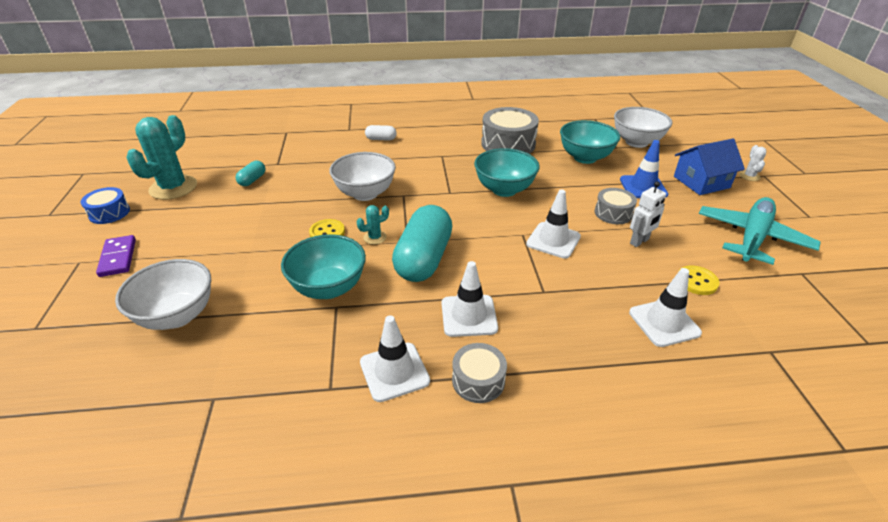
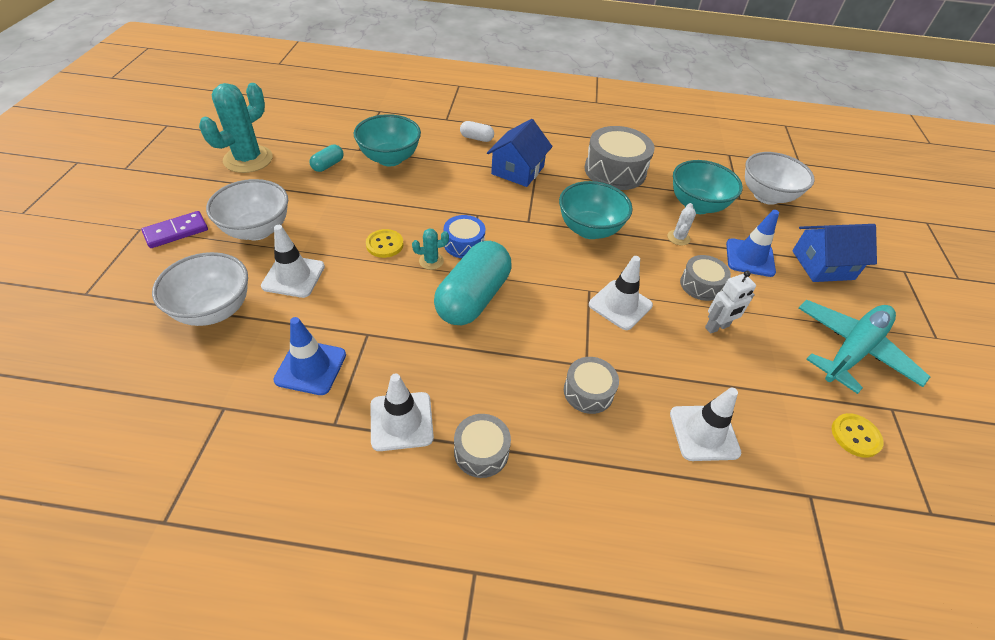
camera: 10 degrees right, 10 degrees up
blue drum [80,187,130,224] -> blue drum moved to [444,215,485,258]
purple domino [96,235,136,277] -> purple domino turned 60 degrees clockwise [141,211,208,248]
turquoise bowl [281,234,366,299] -> turquoise bowl moved to [353,114,421,166]
white bowl [329,152,396,201] -> white bowl moved to [206,179,288,240]
white traffic cone [442,261,498,337] -> white traffic cone moved to [261,225,325,298]
yellow button [678,266,719,295] -> yellow button moved to [832,413,883,458]
white cactus [739,145,766,181] -> white cactus moved to [667,203,696,245]
none -> blue traffic cone [273,317,346,395]
none -> blue house [487,119,553,187]
none -> grey drum [564,357,619,414]

